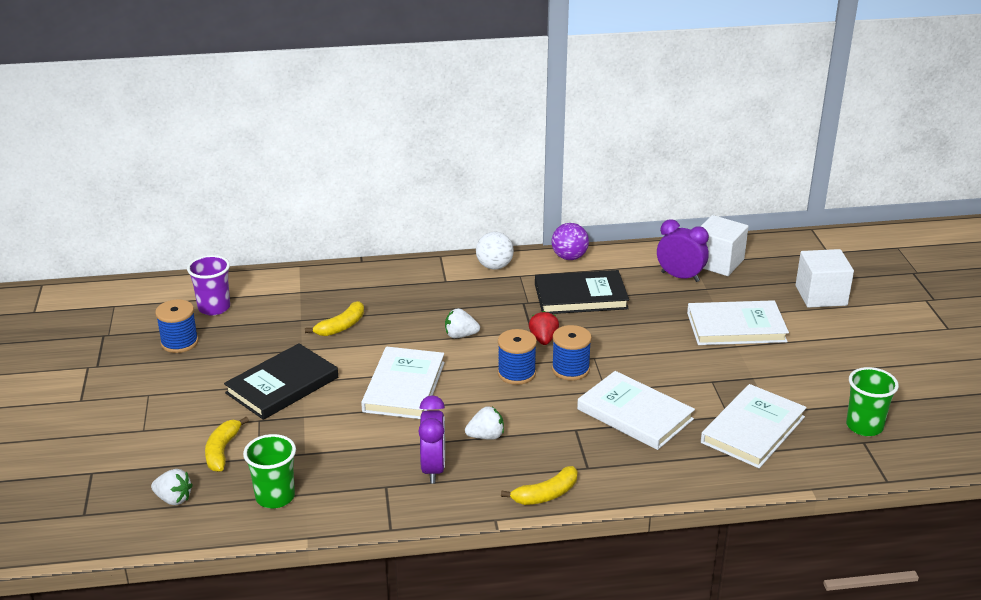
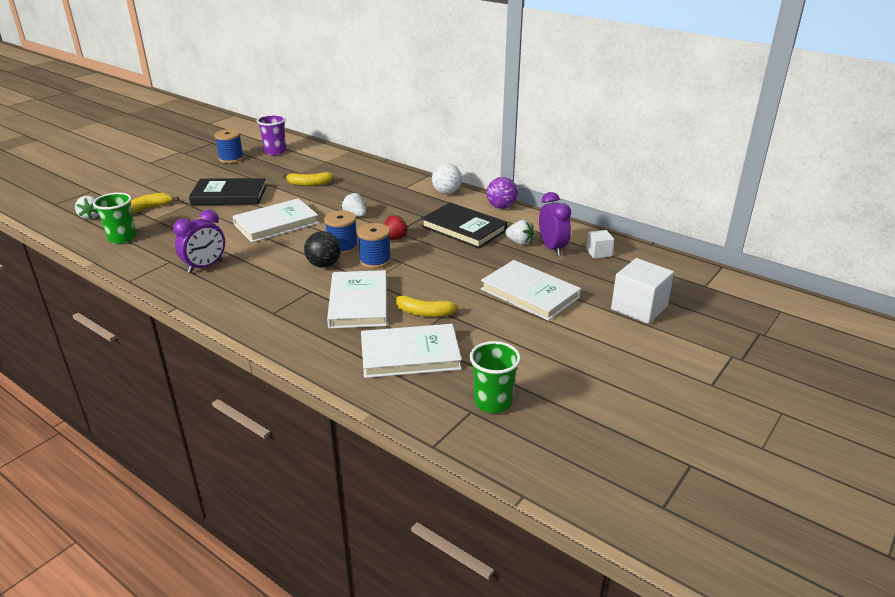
camera: 45 degrees right, 0 degrees up
white strawberry [465,406,504,440] -> white strawberry moved to [505,220,534,245]
yellow banana [501,466,578,505] -> yellow banana moved to [392,293,458,317]
white cube [701,215,749,276] -> white cube [586,230,614,258], size x0.54
none -> black ball [304,231,341,268]

